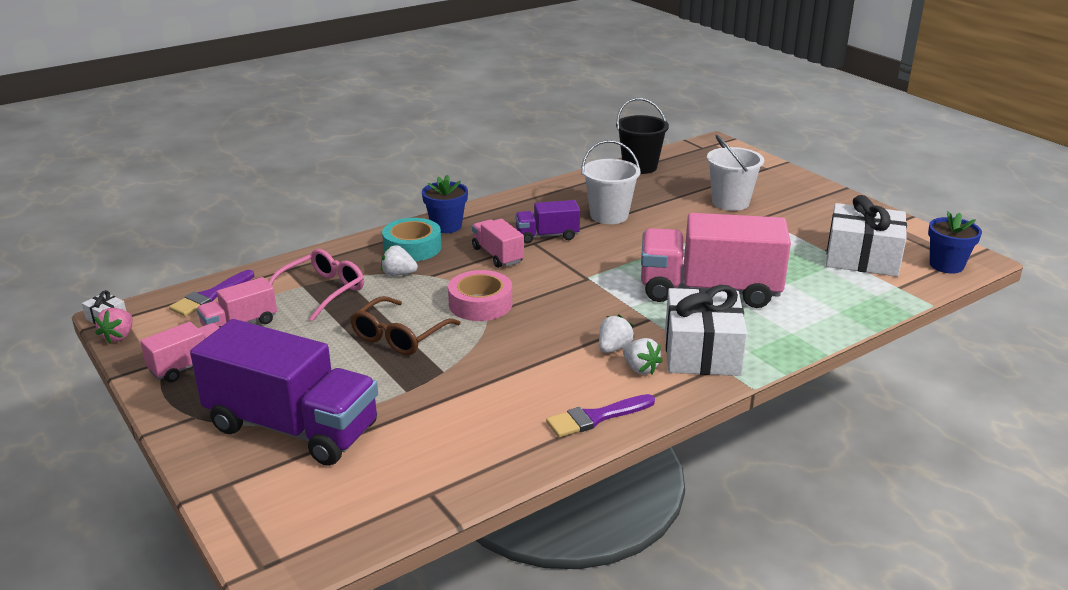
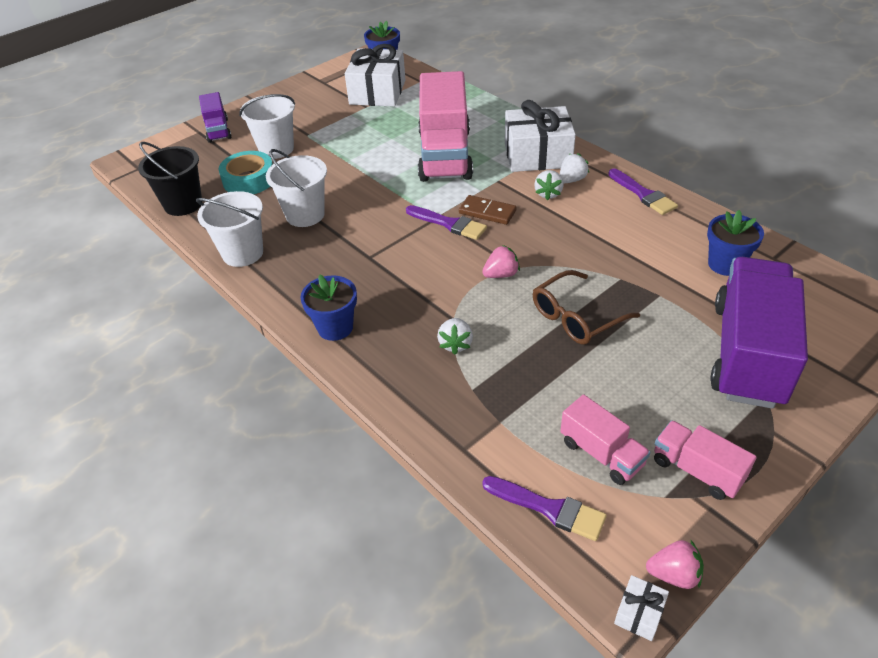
camera: 95 degrees left, 15 degrees up
pink glasses [269,249,364,322] -> none
brown glasses [350,296,461,355] -> brown glasses turned 120 degrees clockwise [533,270,640,345]
turquoise tape [382,218,442,261] -> turquoise tape moved to [219,151,273,194]
pink tape [448,270,512,321] -> pink strawberry [482,245,520,278]
pink truck [472,219,524,268] -> none
purple truck [515,200,580,243] -> purple truck moved to [199,92,232,143]
white strawberry [599,315,635,353] -> white strawberry turned 105 degrees counterclockwise [534,170,564,200]
none -> white bucket [196,191,263,267]
none -> purple brush [406,205,487,240]
none -> brown domino [459,195,516,225]
none -> blue flower pot [707,210,764,276]

